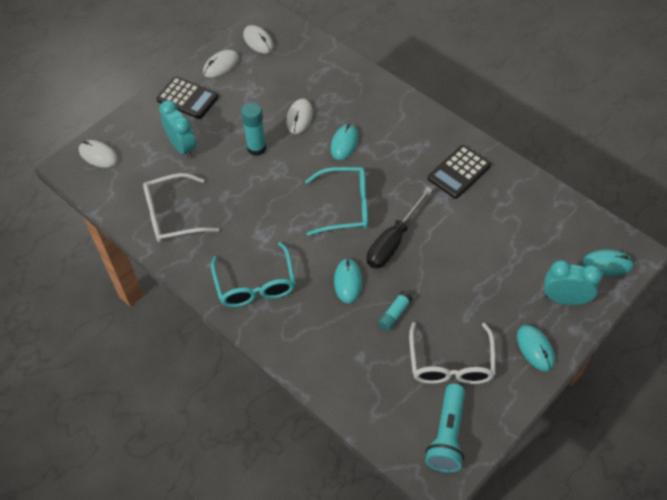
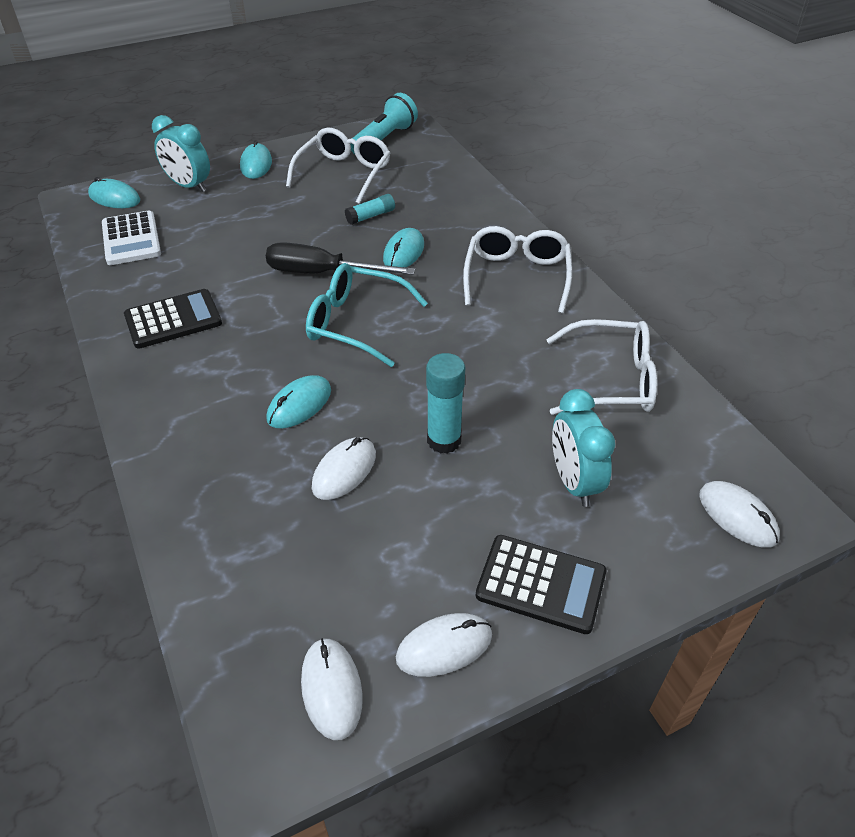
camera: 160 degrees left, 10 degrees down
black calculator [156,77,219,119] -> black calculator turned 150 degrees clockwise [476,535,606,634]
turquoise glasses [211,242,295,307] -> white glasses [463,226,572,314]
black screwdriver [367,187,433,269] -> black screwdriver turned 135 degrees counterclockwise [266,242,415,275]
none -> white calculator [102,211,161,265]

